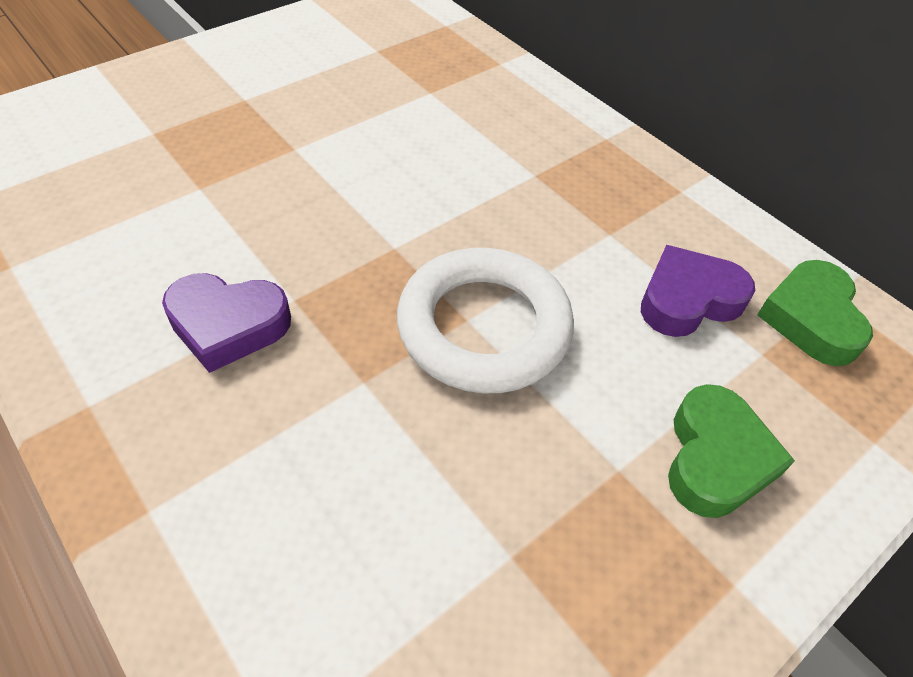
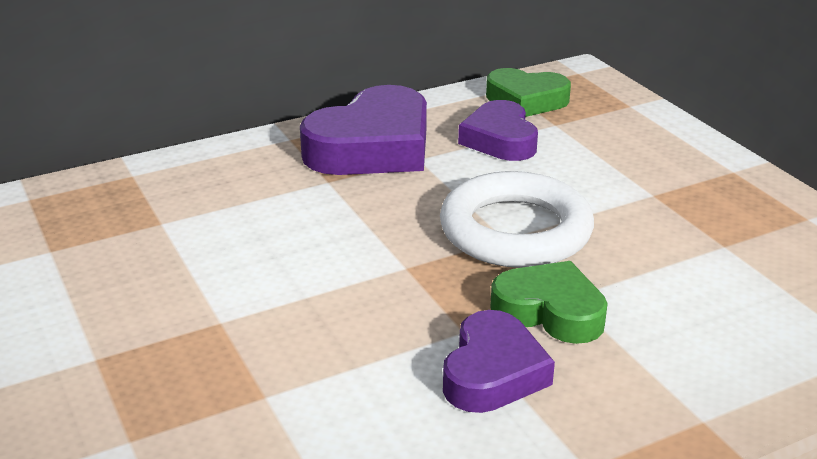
camera: 75 degrees left, 20 degrees down
green heart [668,384,795,518] -> green heart moved to [490,261,608,344]
none -> purple heart [300,85,427,175]

